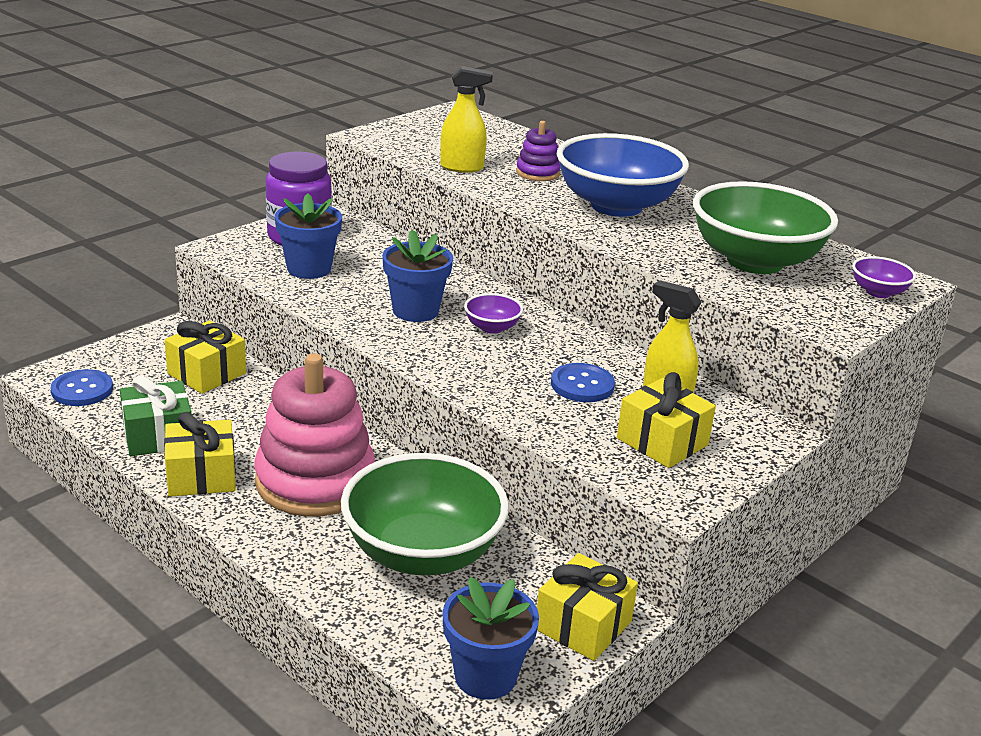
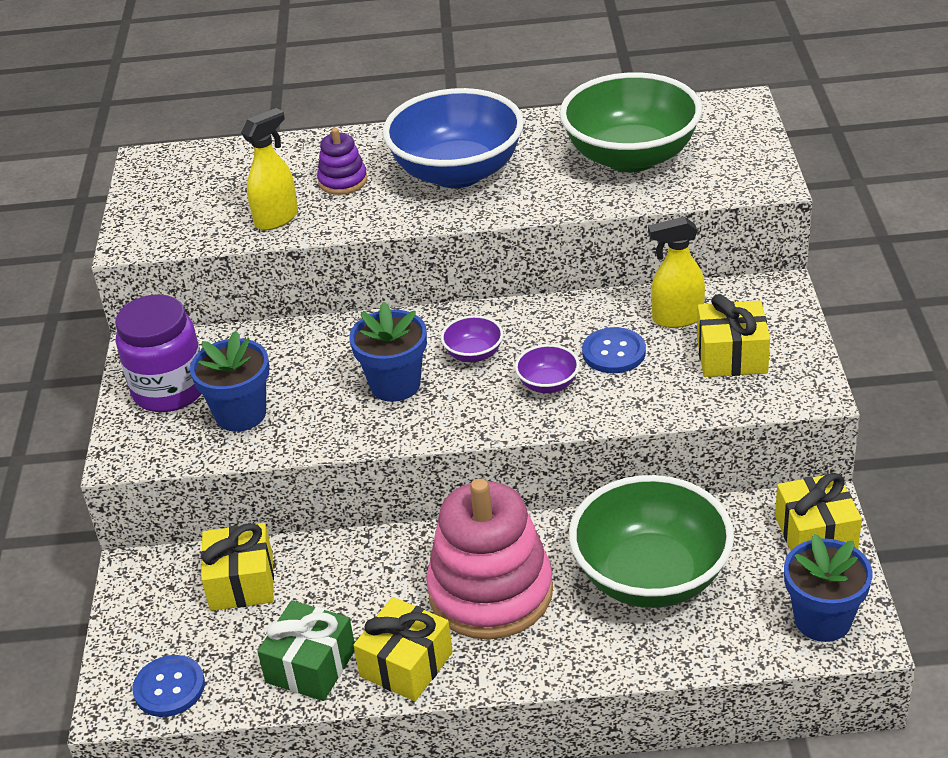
camera: 40 degrees left, 10 degrees up
purple bowl [852,256,916,298] -> purple bowl moved to [515,344,580,393]

